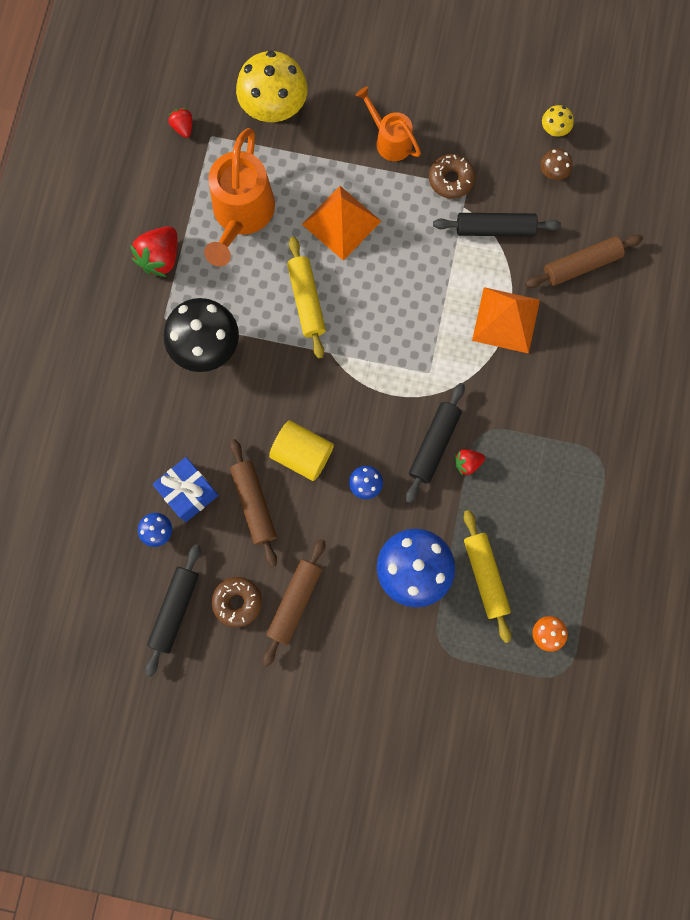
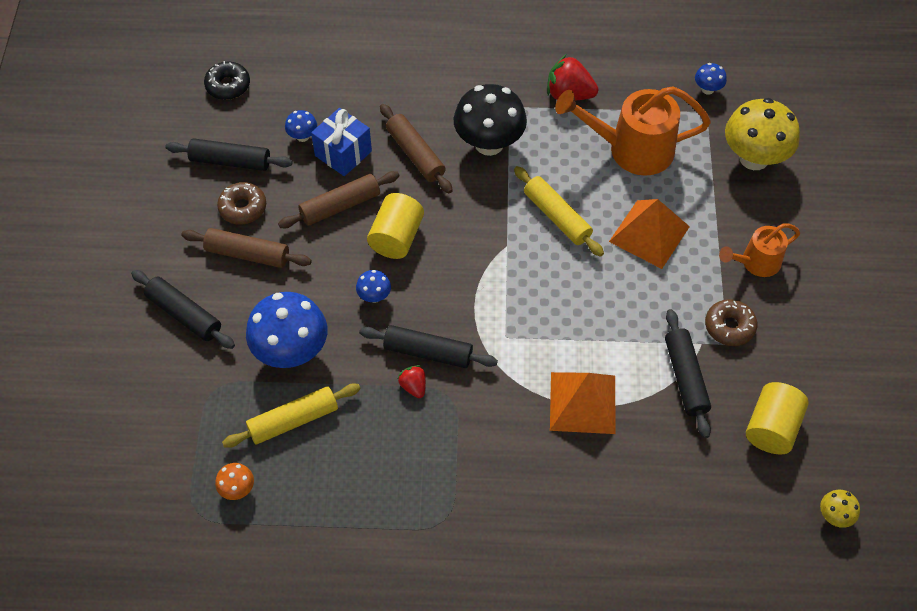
camera: 80 degrees right, 20 degrees down
red strawberry [168,108,192,138] -> blue mushroom [695,63,727,95]
yellow rolling pin [287,237,326,359] -> yellow rolling pin turned 75 degrees clockwise [514,166,604,257]
orange watering can [356,87,421,161] -> orange watering can turned 150 degrees counterclockwise [719,223,800,277]
brown rolling pin [525,235,643,288] -> brown rolling pin moved to [380,104,453,193]
brown mushroom [540,149,572,180] -> yellow cylinder [746,382,809,455]
yellow mushroom [542,105,574,136] -> yellow mushroom moved to [820,490,860,528]
none -> black rolling pin [131,270,235,349]
none -> black donut [204,61,250,100]

